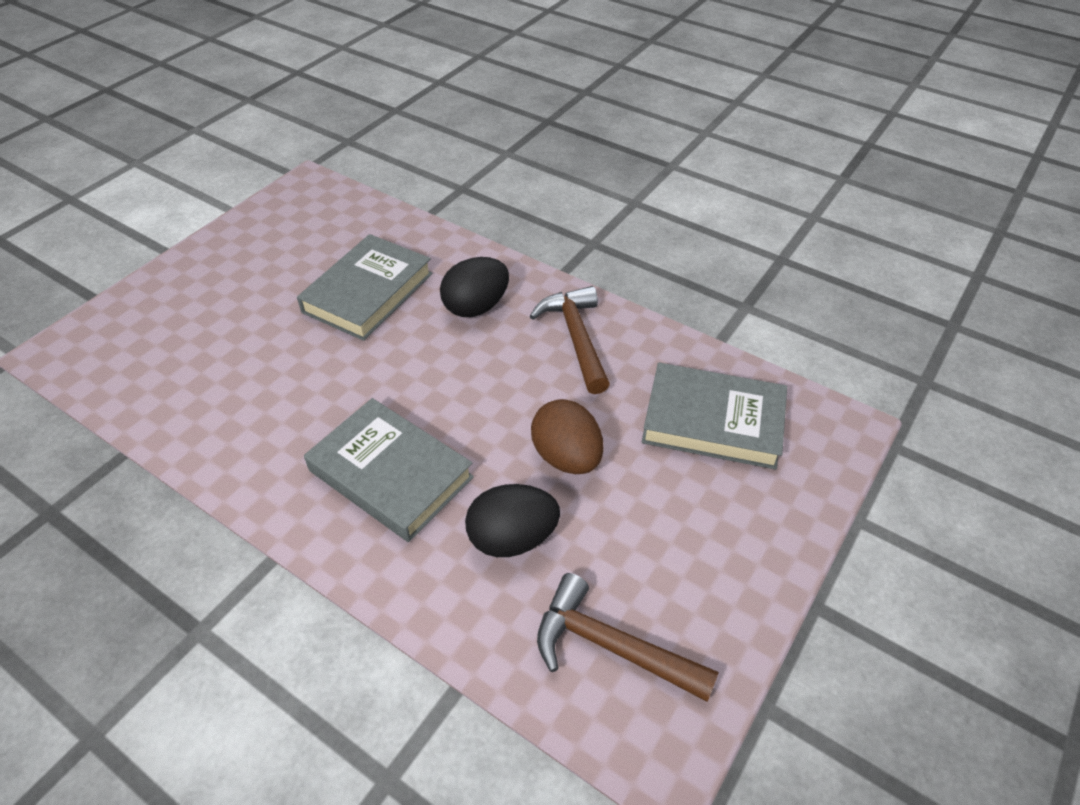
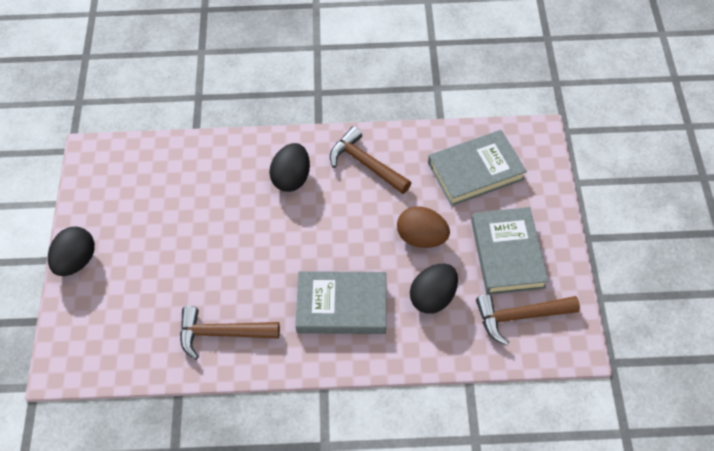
camera: 35 degrees left, 10 degrees up
grey book [297,234,433,341] -> grey book moved to [471,207,549,295]
none -> black egg [48,227,95,276]
none -> brown hammer [180,306,280,360]

